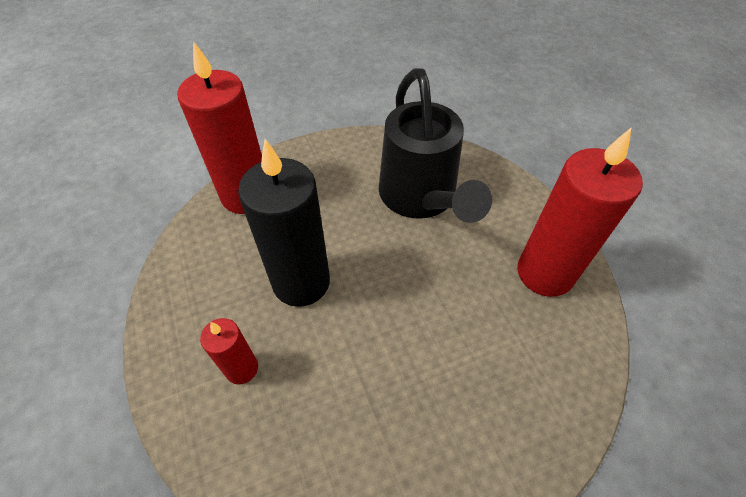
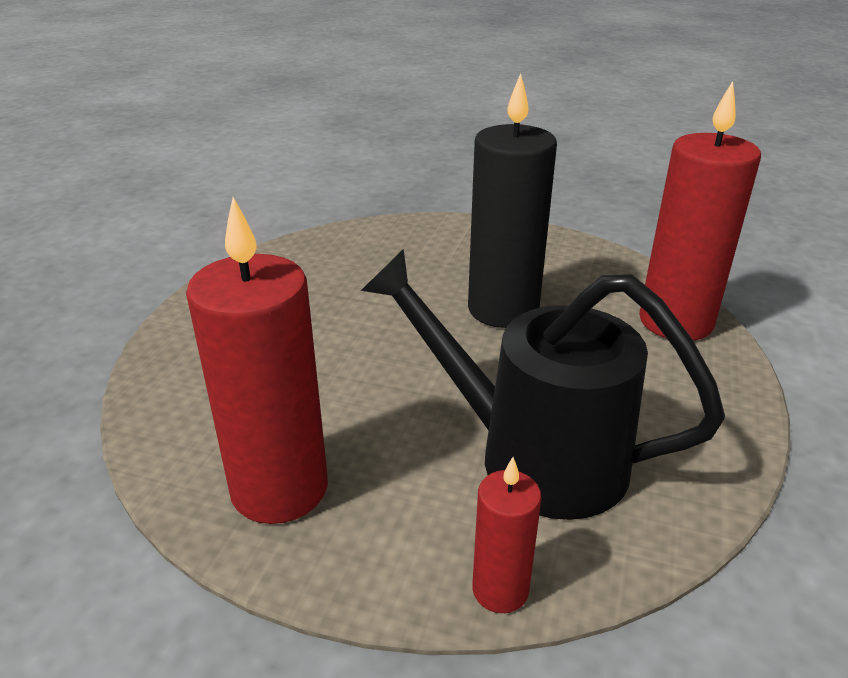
camera: 130 degrees right, 20 degrees down
red candle [200,318,258,385] -> red candle moved to [472,457,542,613]

